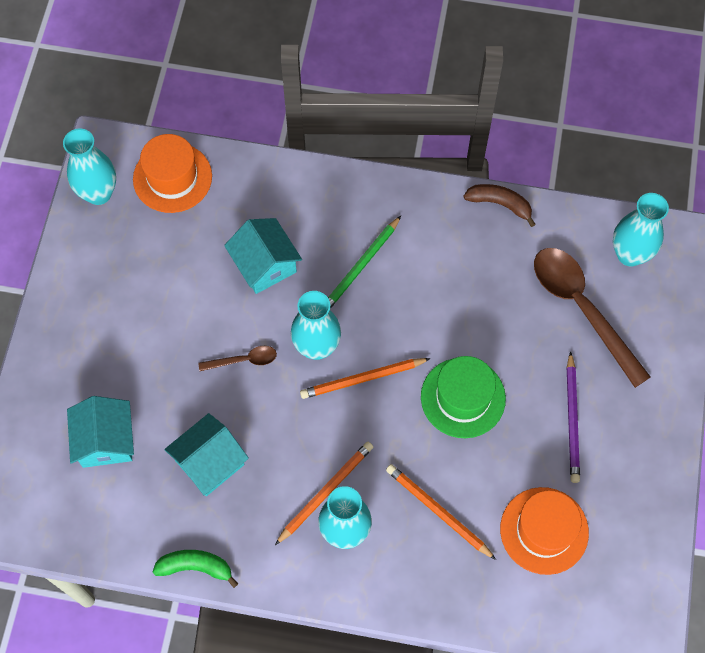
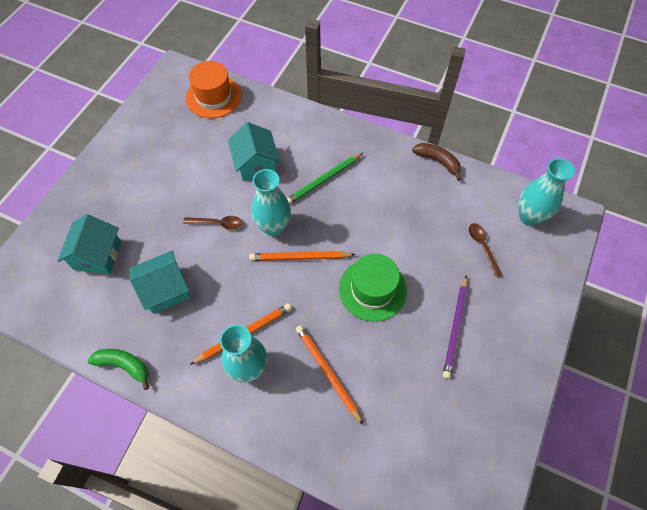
camera: 15 degrees right, 5 degrees down
turquoise vase [63,128,116,205] -> none
orange hat [500,487,589,575] -> none
brown spoon [534,248,651,388] -> brown spoon [469,223,503,277], size x0.46

